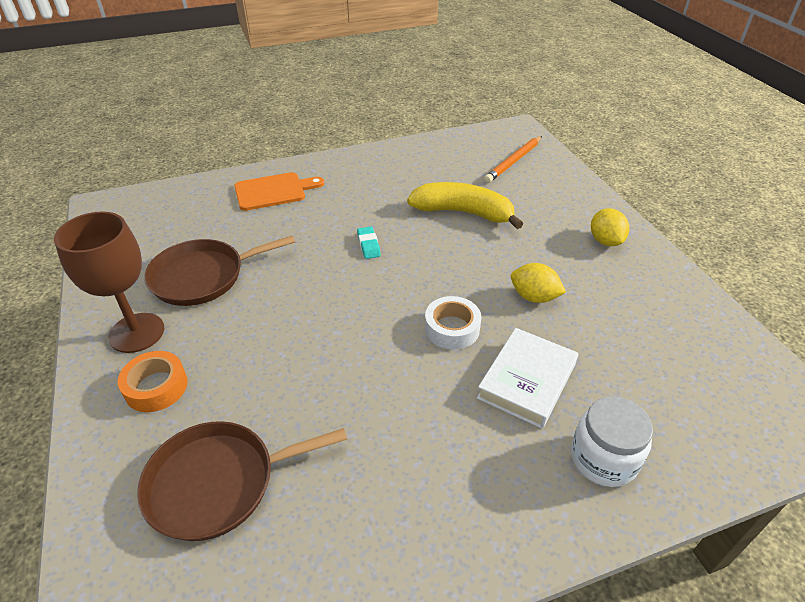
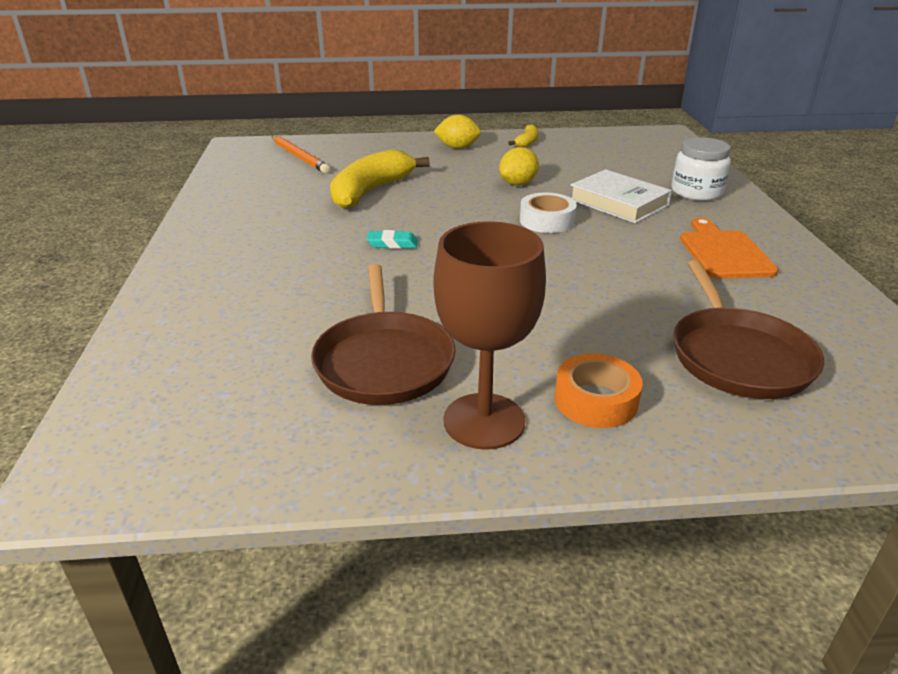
camera: 75 degrees left, 10 degrees down
orange cutting board [234,172,324,211] -> orange cutting board moved to [680,218,778,279]
none -> yellow banana [508,124,538,147]

